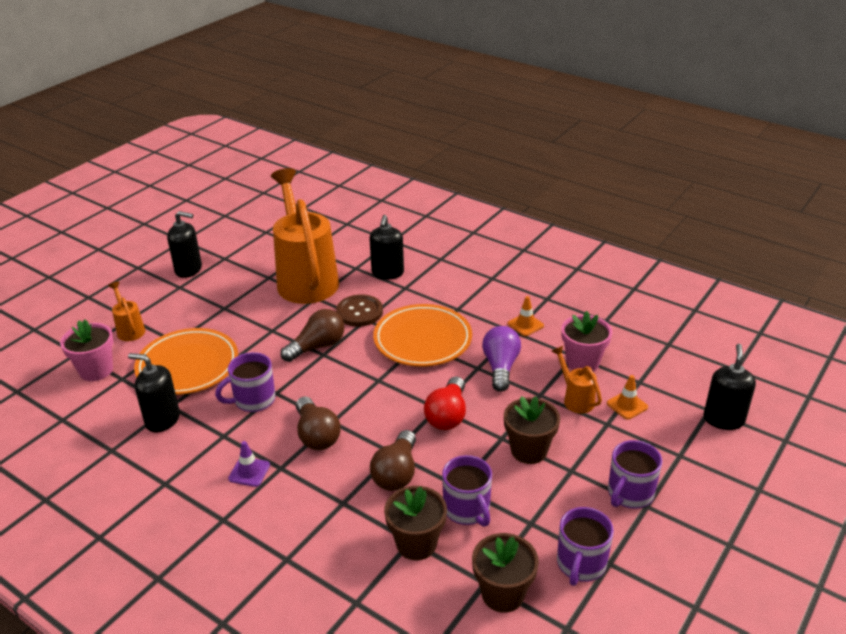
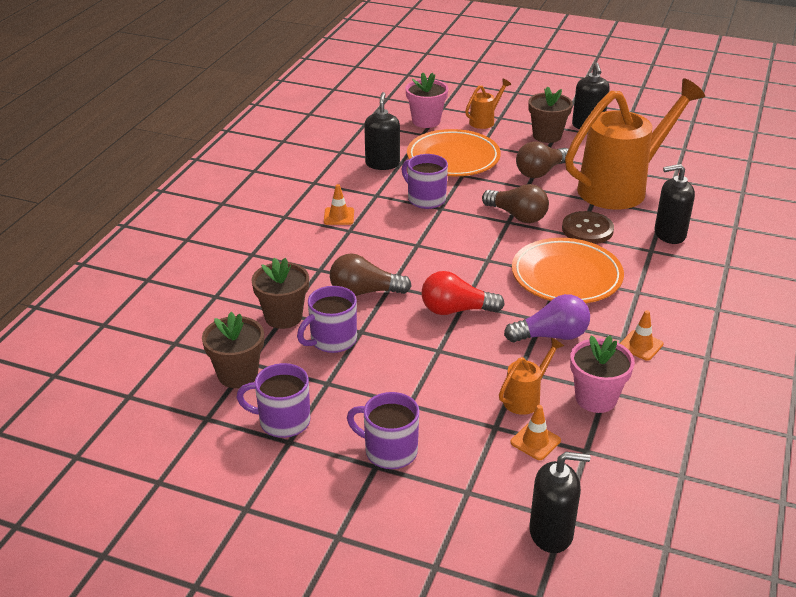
camera: 75 degrees right, 0 degrees up
purple traffic cone [228,441,270,487] -> orange traffic cone [324,184,354,225]
brown light bulb [296,396,341,450] -> brown light bulb moved to [516,141,569,178]
brown flower pot [504,396,560,464] -> brown flower pot moved to [528,86,573,143]

